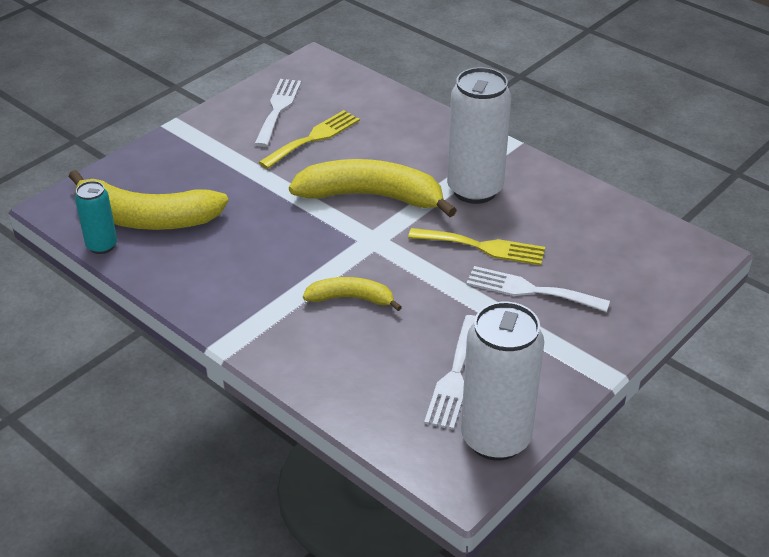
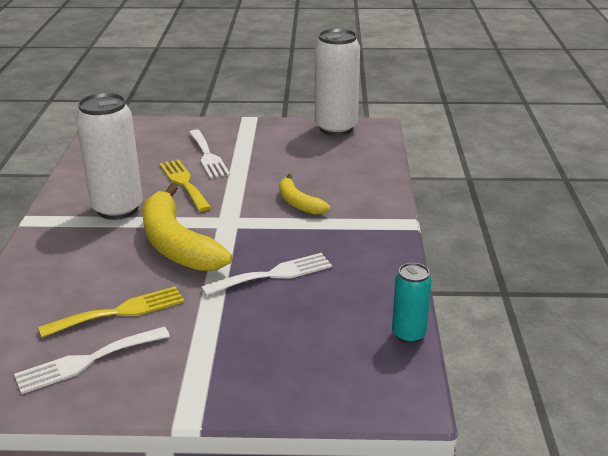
camera: 130 degrees left, 10 degrees down
yellow banana [68,170,228,230] -> none
yellow fork [259,110,360,169] -> yellow fork turned 150 degrees clockwise [38,286,184,338]
white fork [424,315,475,430] -> white fork moved to [201,253,332,296]

